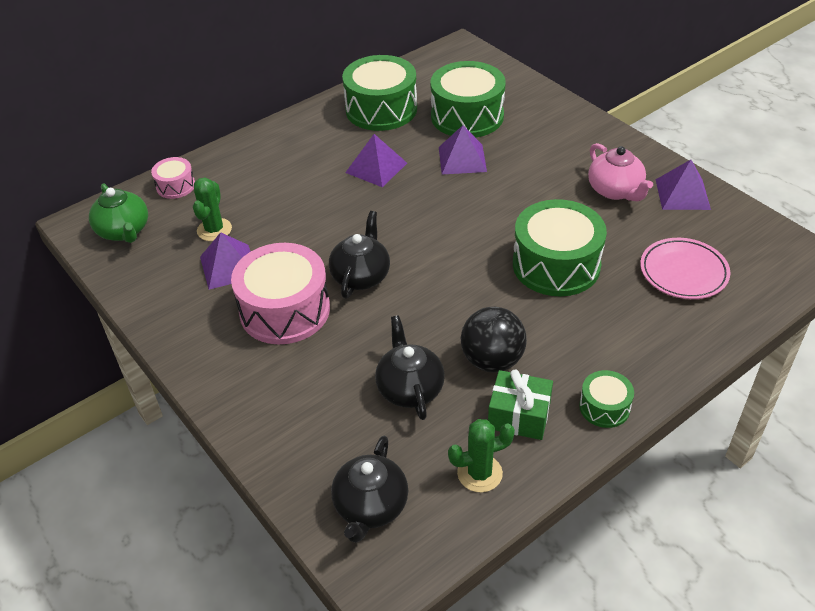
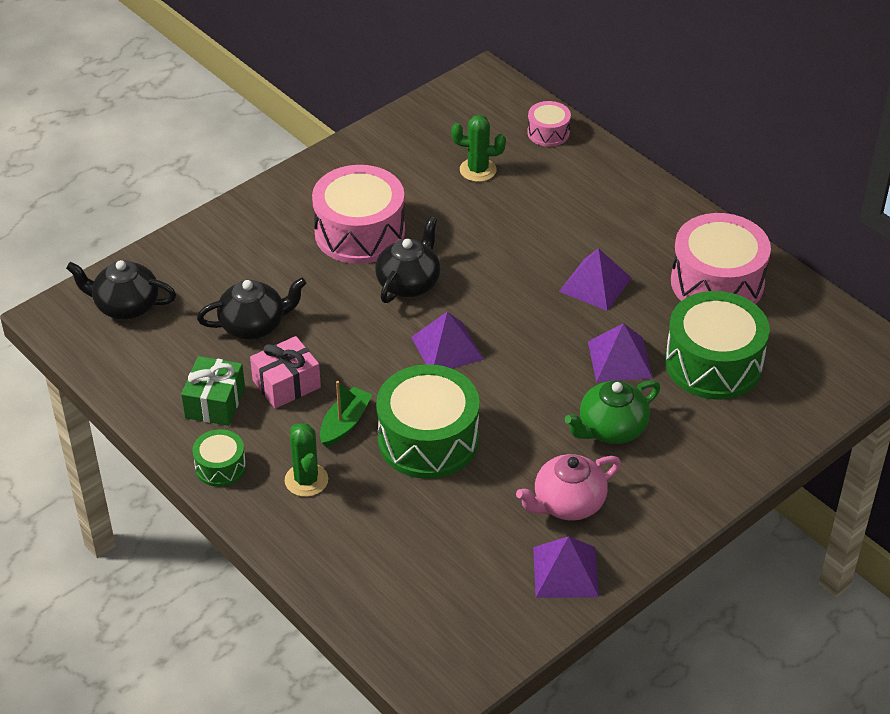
camera: 85 degrees right, 0 degrees up
green teapot [89,183,148,243] -> green teapot moved to [565,380,660,444]
purple pyramid [200,232,251,290] -> purple pyramid moved to [411,312,484,369]
black teapot [329,211,390,298] -> black teapot turned 75 degrees counterclockwise [375,216,440,303]
green drum [342,55,417,131] -> pink drum [671,213,771,304]
green cactus [448,419,515,493] -> green cactus moved to [285,423,328,497]
black ball [461,307,527,372] -> pink gift [250,336,321,409]
pink plate [640,238,730,299] -> none
none -> green boat [320,381,373,448]

